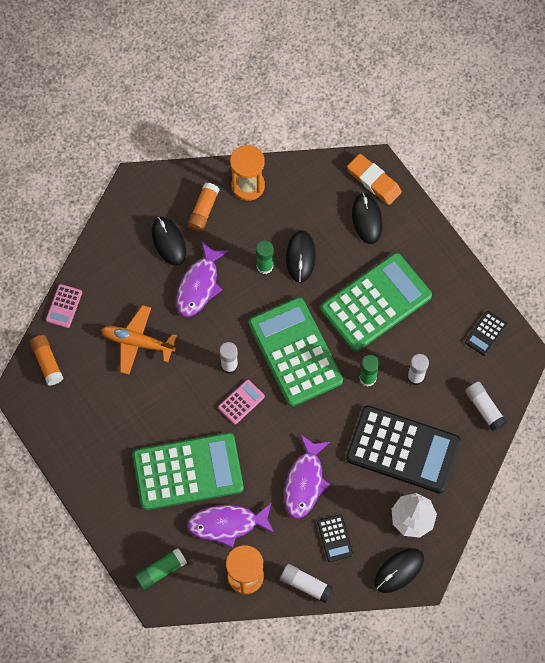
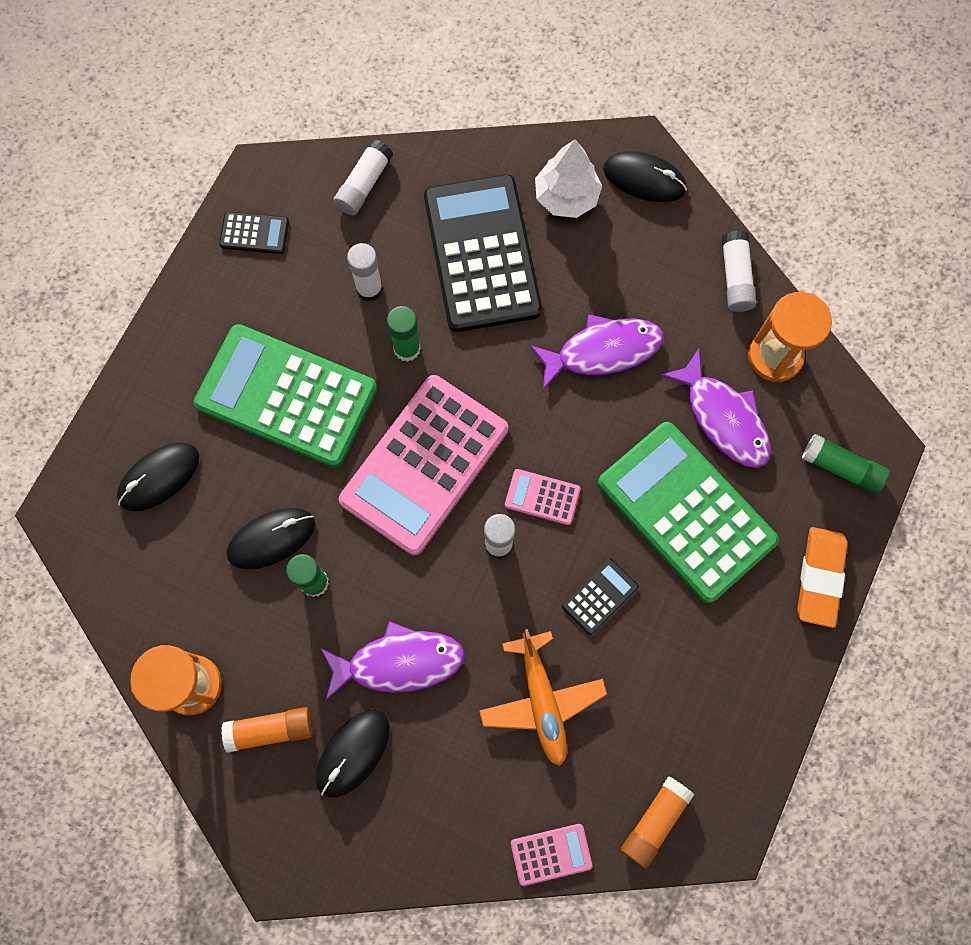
camera: 120 degrees left, 5 degrees up
green calculator [249,297,343,406] -> pink calculator [339,375,508,556]
black calculator [317,514,353,562] -> black calculator moved to [562,558,638,635]
orange eraser [347,154,402,205] -> orange eraser moved to [797,527,848,628]

